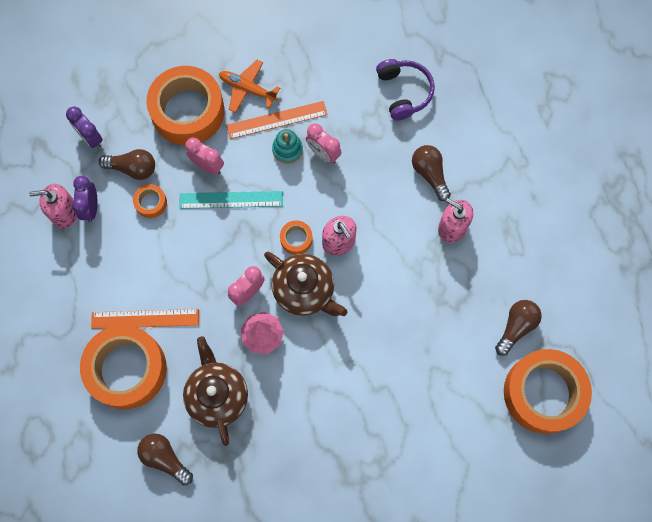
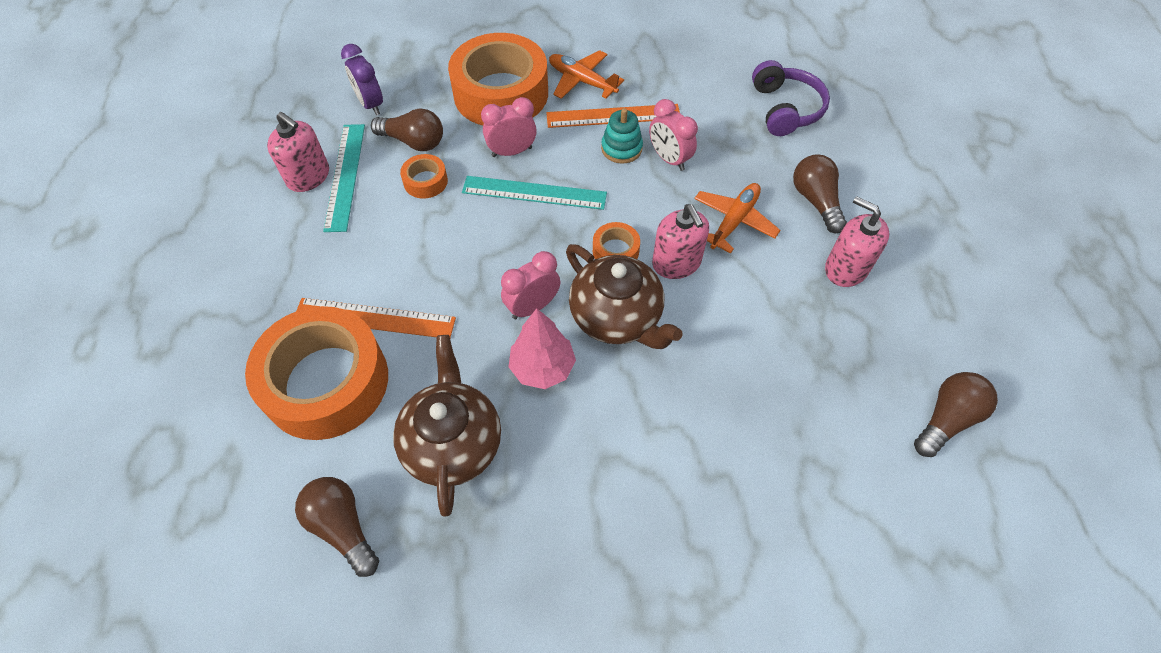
camera: 10 degrees right, 15 degrees down
pink soap dispenser [29,184,77,229] -> pink soap dispenser turned 150 degrees counterclockwise [267,112,329,192]
purple clock [72,176,98,222] -> turquoise ruler [323,124,365,232]
pink clock [185,138,224,175] -> pink clock turned 60 degrees counterclockwise [481,97,537,157]
orange tape [504,349,592,434] -> none
none -> orange plane [694,183,780,253]

